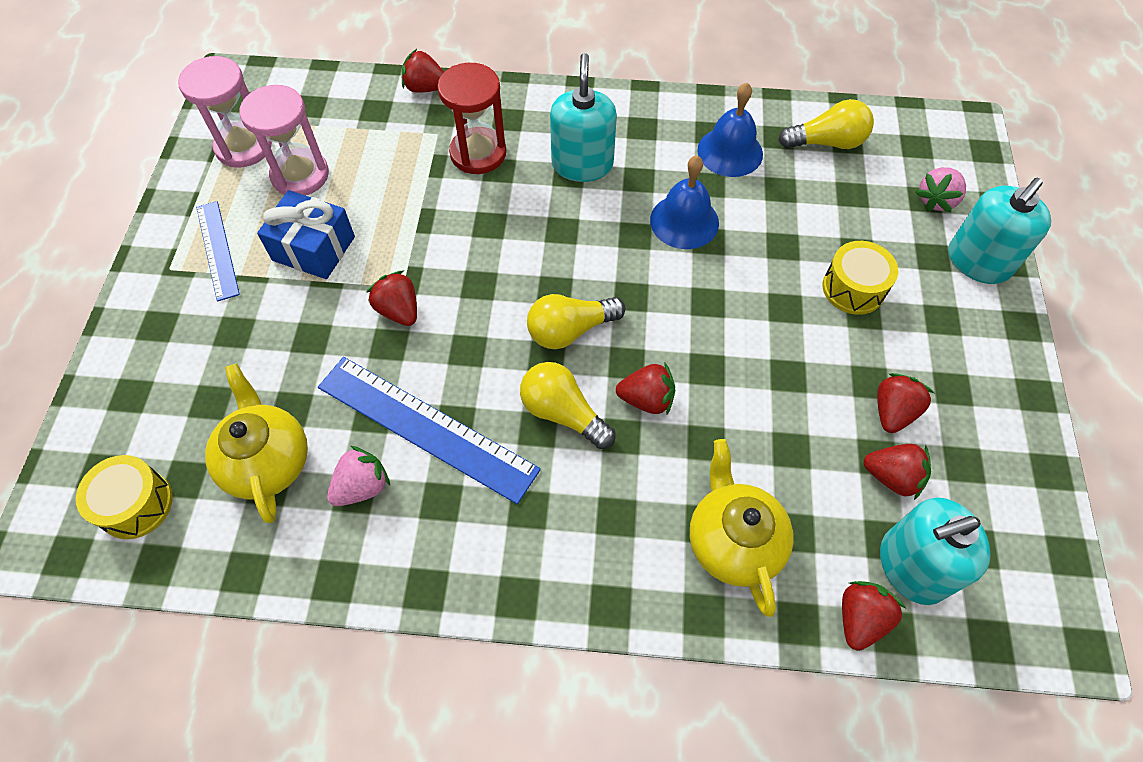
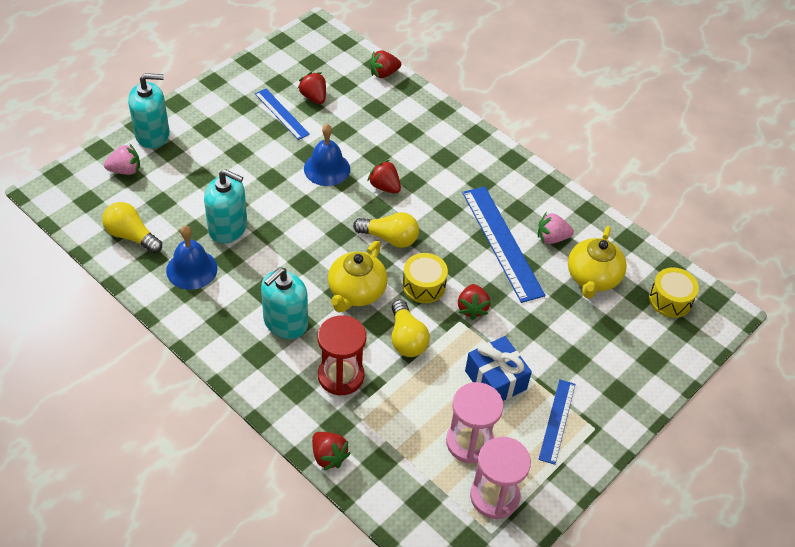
camera: 145 degrees left, 10 degrees down
yellow light bulb [520,362,615,449] -> yellow light bulb moved to [392,300,430,357]
blue bell [650,155,719,249] -> blue bell moved to [304,124,350,186]
yellow teapot [690,439,794,617] -> yellow teapot moved to [328,240,388,313]
yellow drum [823,241,898,315] -> yellow drum moved to [403,253,448,303]
red strawberry [877,373,934,433] -> blue ruler [255,89,310,140]
turquoise soap dispenser [880,497,991,605] -> turquoise soap dispenser moved to [204,169,247,244]

